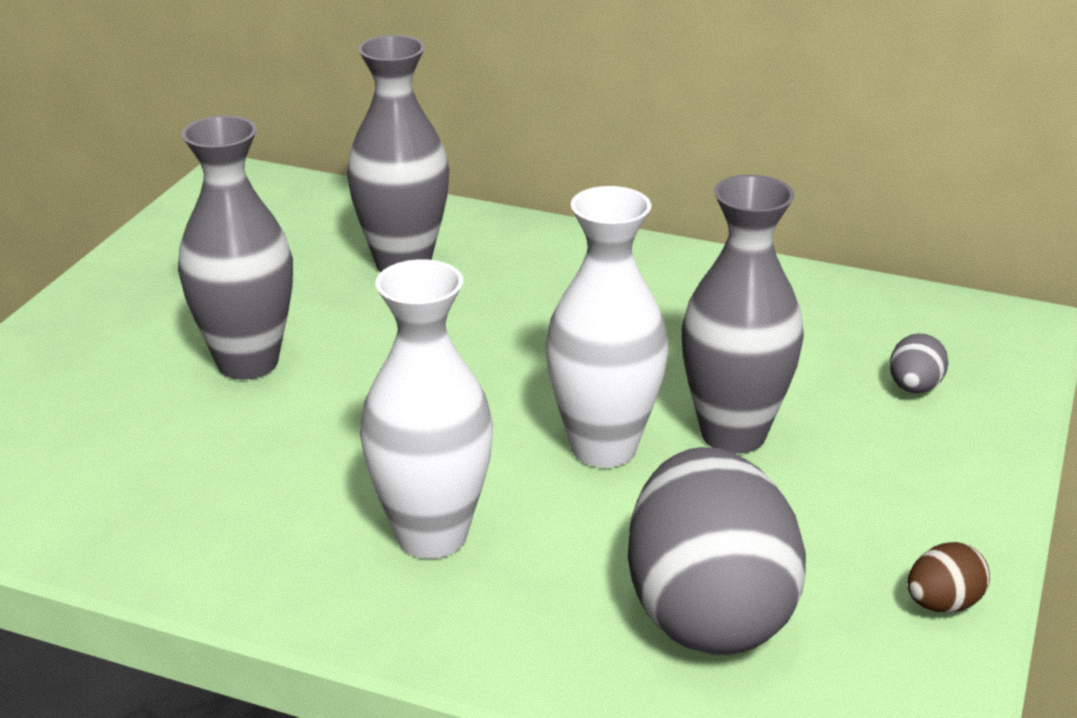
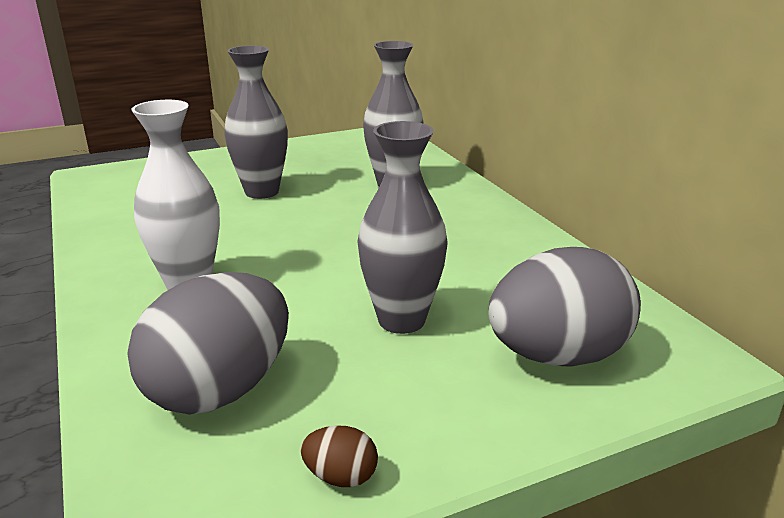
camera: 45 degrees right, 5 degrees down
white vase [545,186,668,468] -> none
grey egg [890,333,948,393] -> grey egg [489,247,641,367], size x2.49

